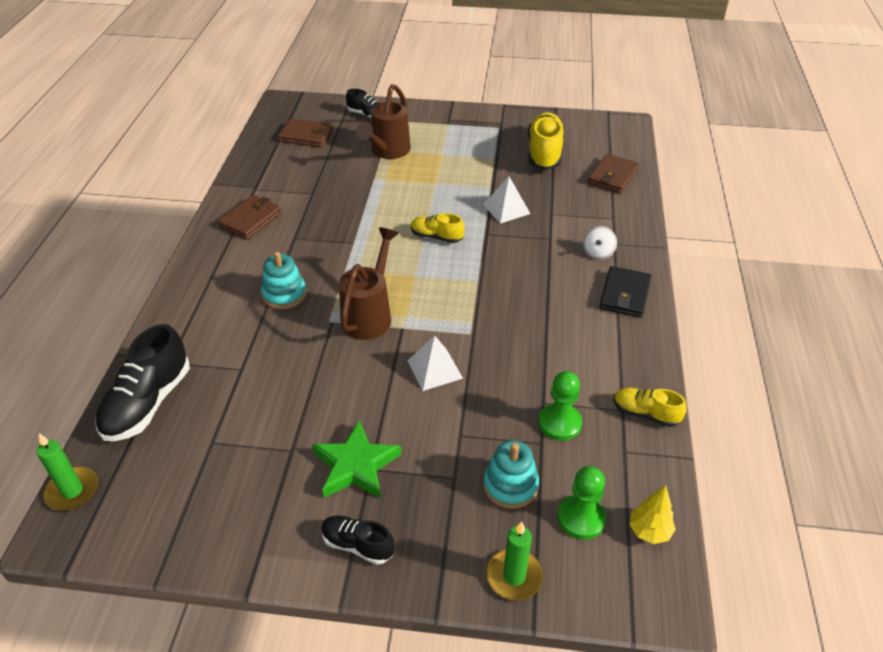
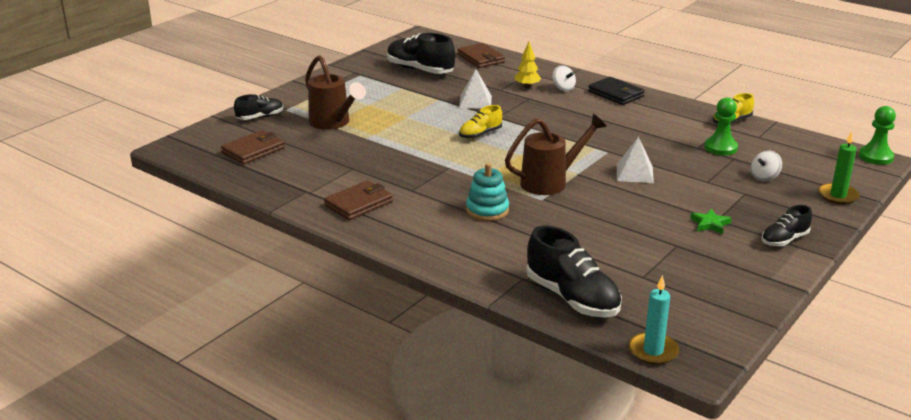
camera: 60 degrees left, 15 degrees down
green candle [36,433,98,511] -> turquoise candle [629,275,679,365]
brown wallet [218,195,282,239] -> brown wallet turned 75 degrees clockwise [324,180,393,220]
green star [312,420,402,499] -> green star [690,209,732,234], size x0.55
brown watering can [339,227,399,340] -> brown watering can turned 105 degrees clockwise [505,114,607,195]
turquoise stacking toy [483,440,539,509] -> white spinning top [750,151,782,181]
yellow shoe [528,112,564,170] -> black shoe [387,33,455,74]
green pawn [557,466,606,540] -> green pawn moved to [859,106,896,165]
yellow tree [629,485,676,544] -> yellow tree moved to [515,42,541,88]

